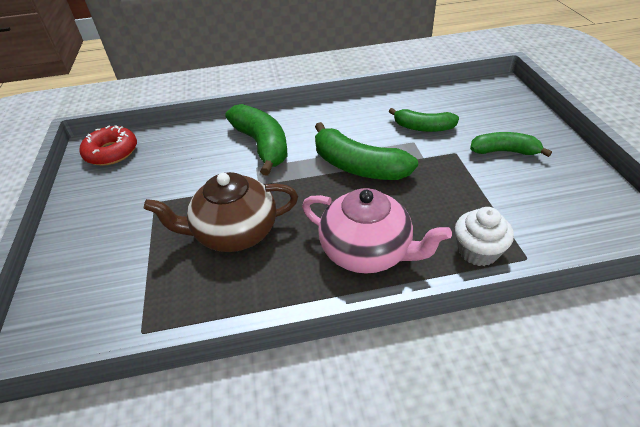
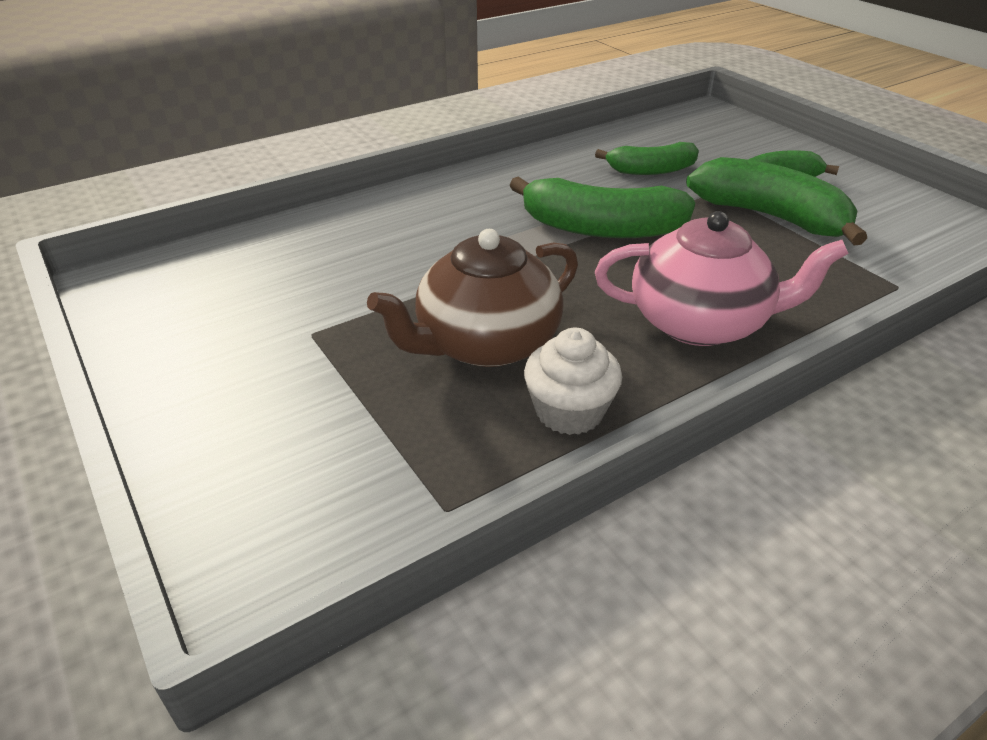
camera: 25 degrees left, 5 degrees down
red donut [80,125,137,166] -> none
green banana [225,104,287,176] -> green banana moved to [686,157,867,245]
white cupcake [455,207,514,266] -> white cupcake moved to [524,328,622,435]

